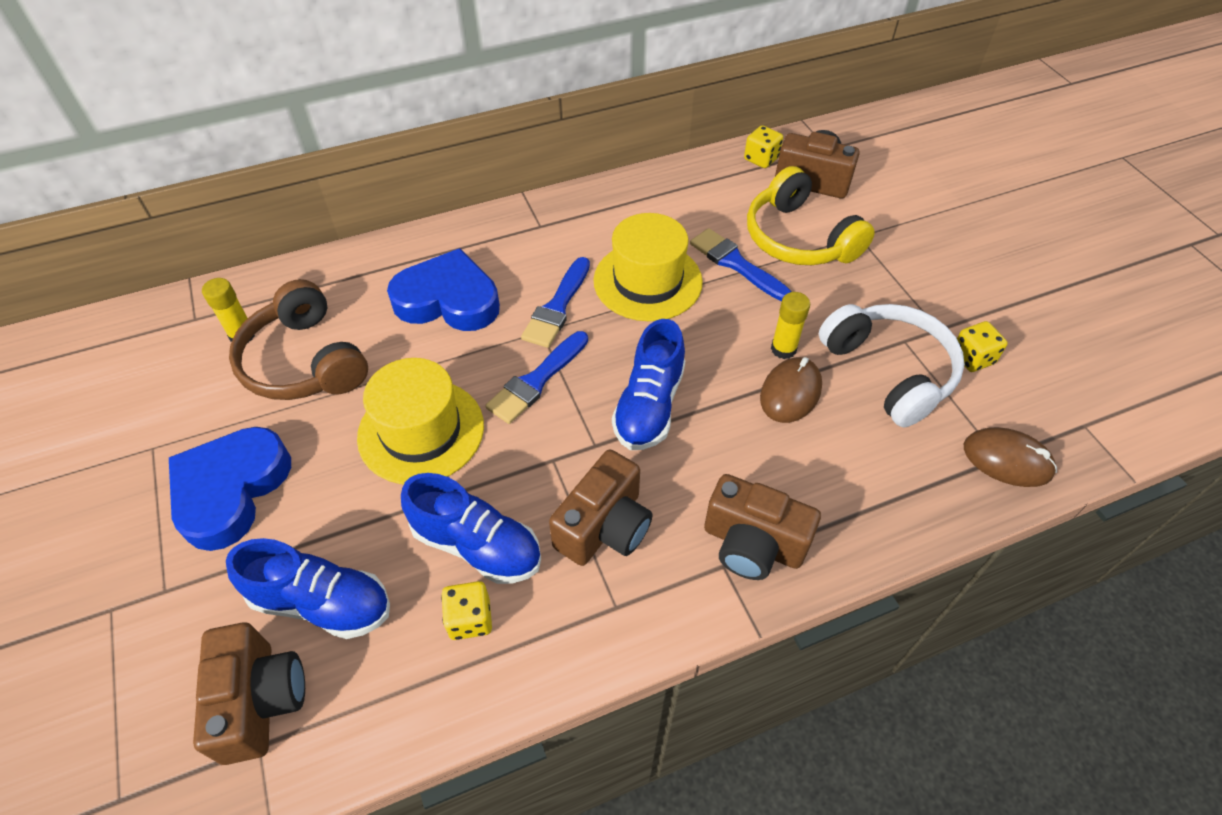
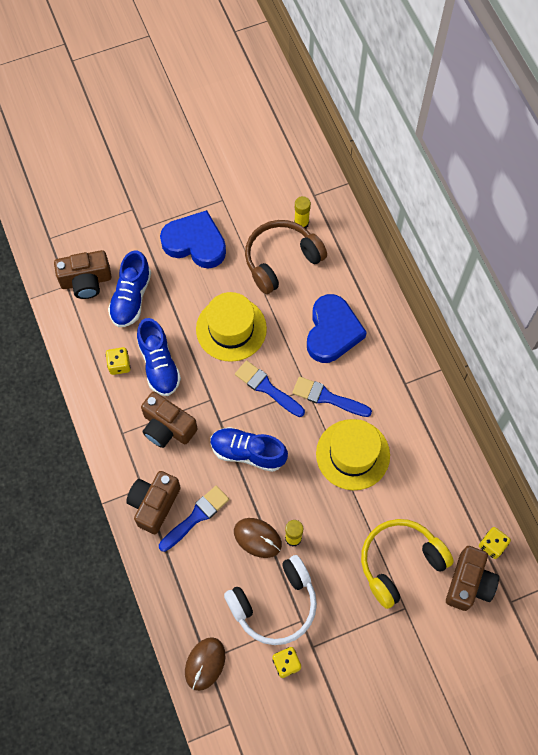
camera: 90 degrees right, 15 degrees up
blue shoe [401,473,541,584] -> blue shoe turned 45 degrees counterclockwise [137,318,181,396]
blue brush [690,228,792,301] -> blue brush moved to [159,486,229,552]

